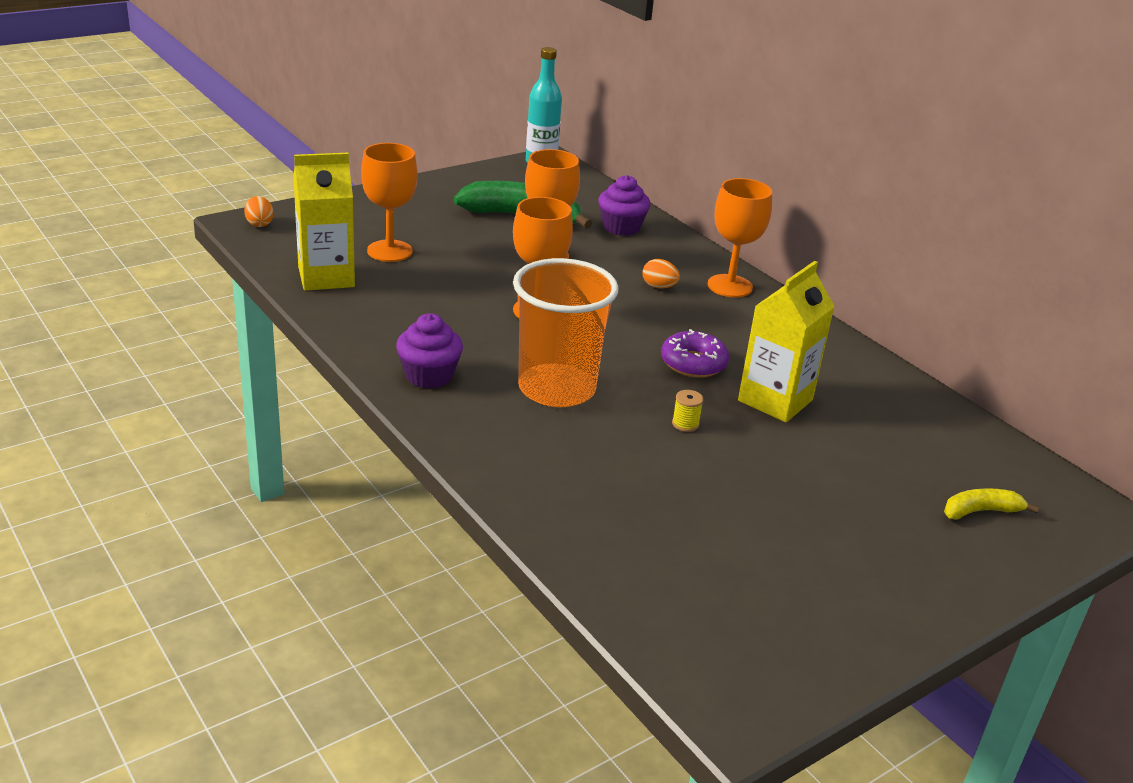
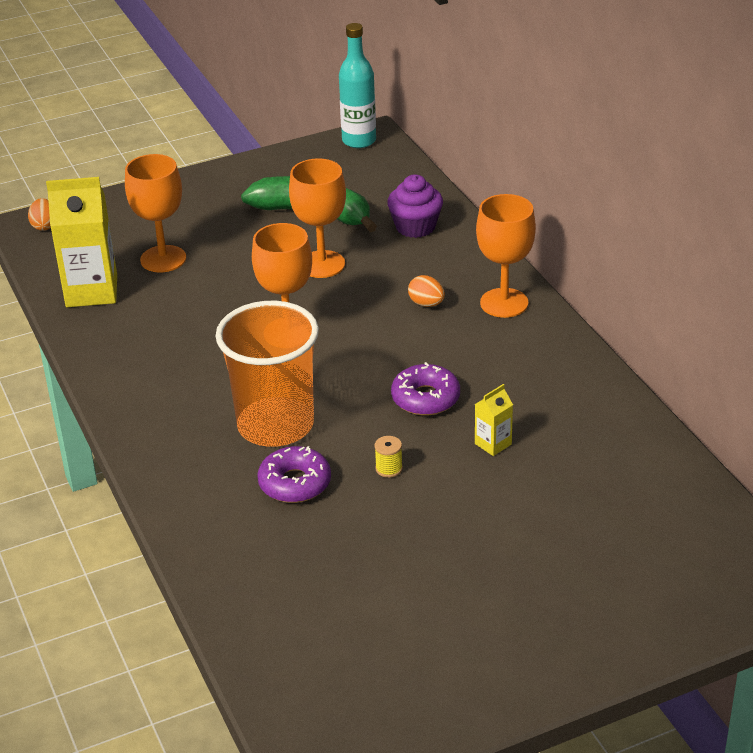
camera: 15 degrees right, 5 degrees up
purple cupcake [396,313,463,389] -> none
yellow carton [738,261,835,422] -> yellow carton [475,384,513,456], size x0.47
yellow banana [944,489,1039,520] -> none
none -> purple donut [257,446,331,503]

